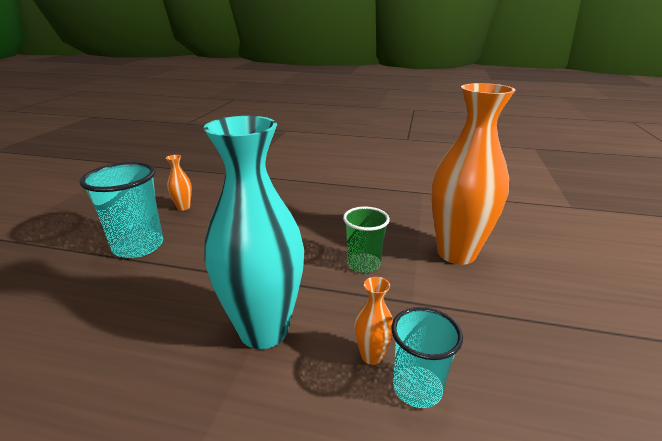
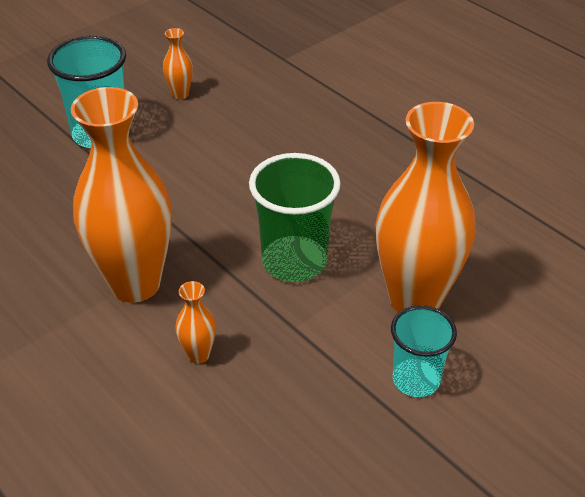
camera: 35 degrees right, 15 degrees up
turquoise vase [203,116,304,349] -> orange vase [71,87,172,303]
green cup [343,207,390,273] -> green cup [249,153,341,282], size x1.53
turquoise cup [391,307,463,408] -> turquoise cup moved to [391,305,457,397]

